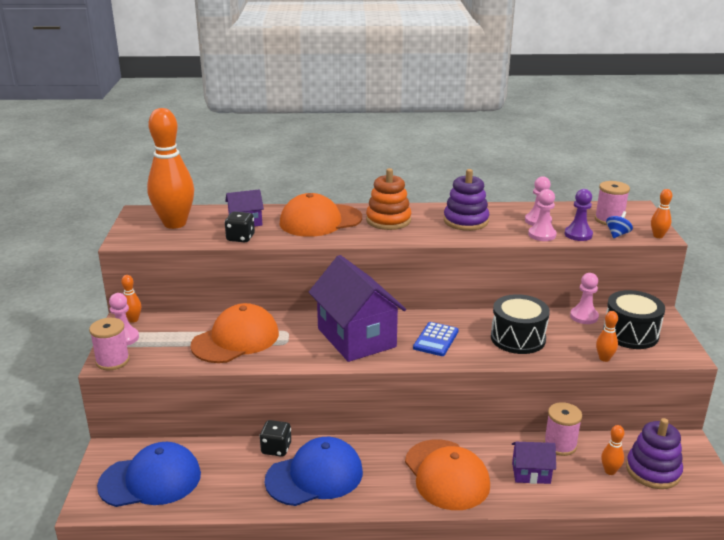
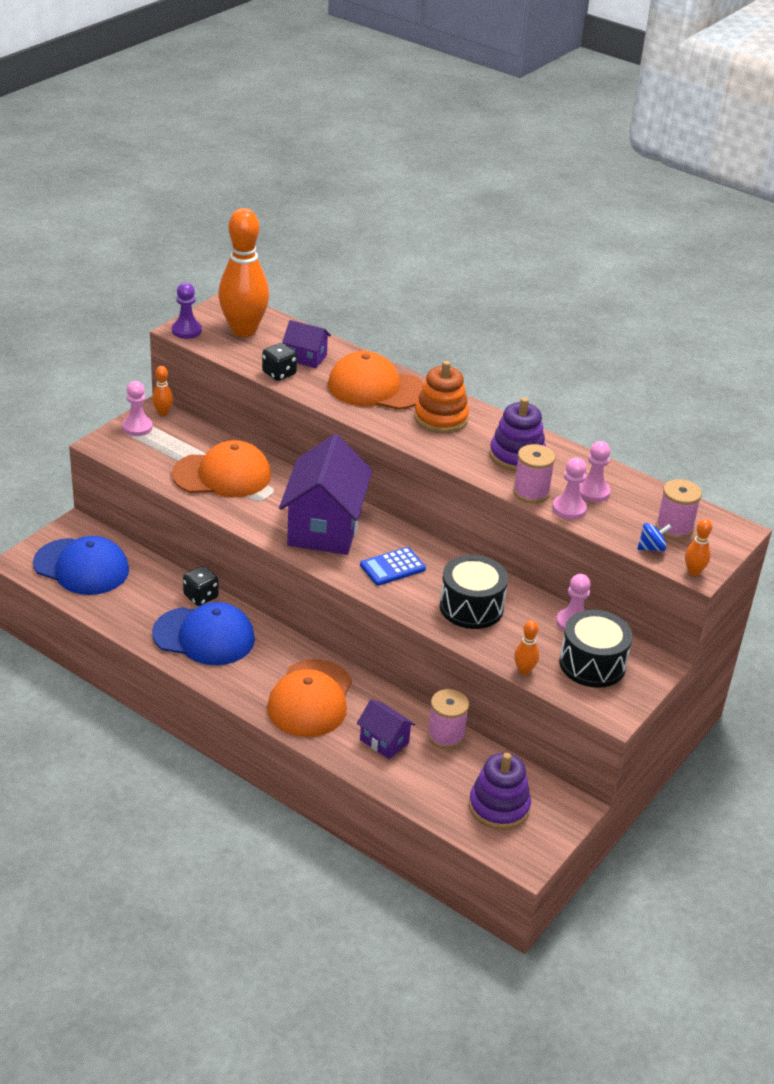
camera: 35 degrees right, 10 degrees up
pink spool [89,318,130,370] -> pink spool moved to [513,444,556,503]
purple pawn [564,189,593,241] -> purple pawn moved to [172,283,202,339]
orange bowling pin [601,425,625,475] -> none

